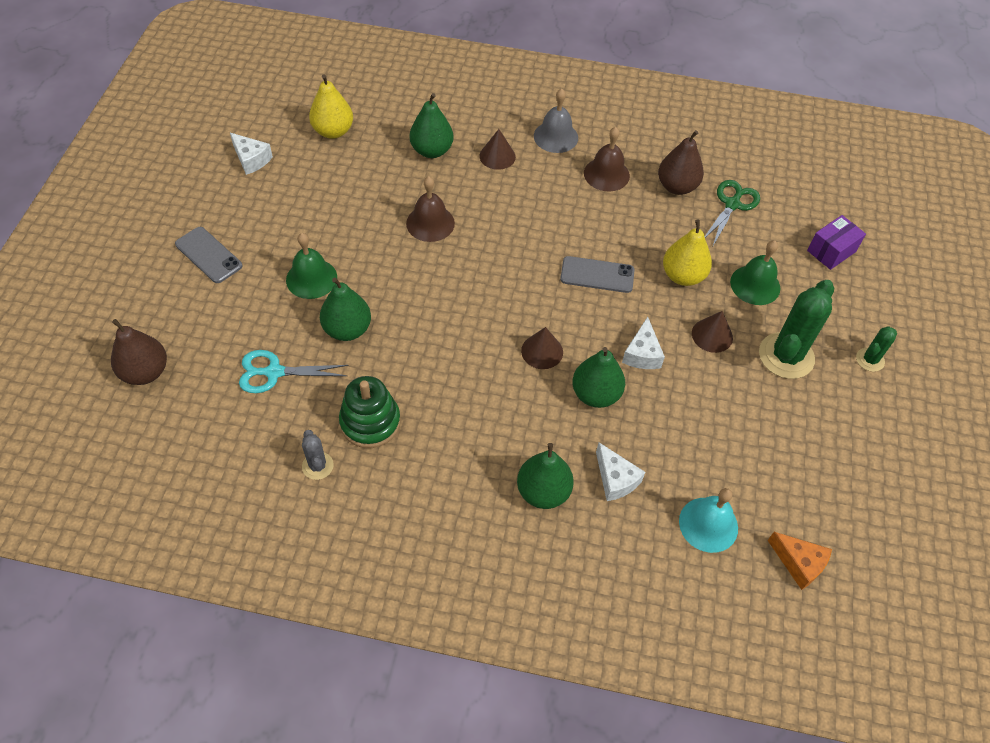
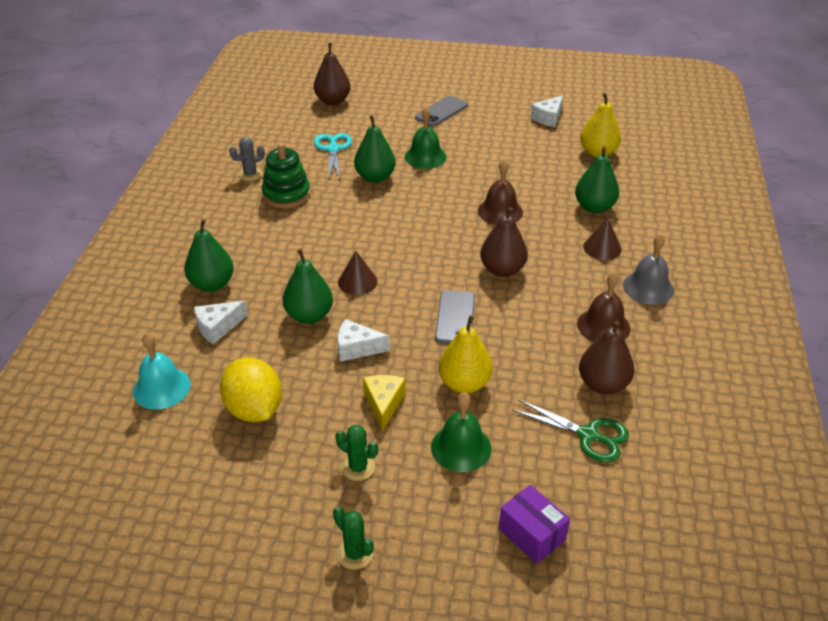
camera: 90 degrees right, 15 degrees down
brown cone [692,311,733,353] -> yellow cheese [363,375,406,431]
green cactus [759,280,834,379] -> green cactus [335,425,378,481], size x0.51
orange cheese [768,532,832,590] -> none
none -> yellow lemon [220,357,282,422]
none -> brown pear [480,207,528,277]

